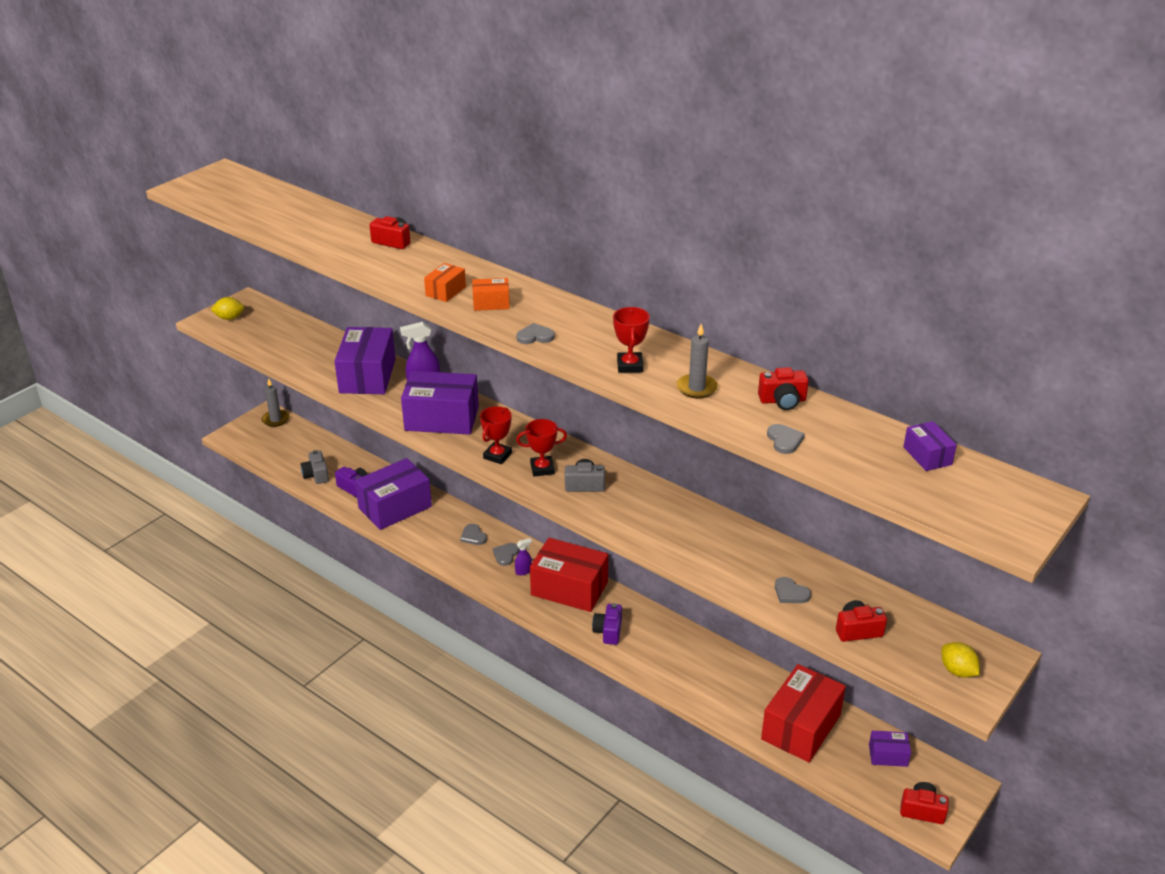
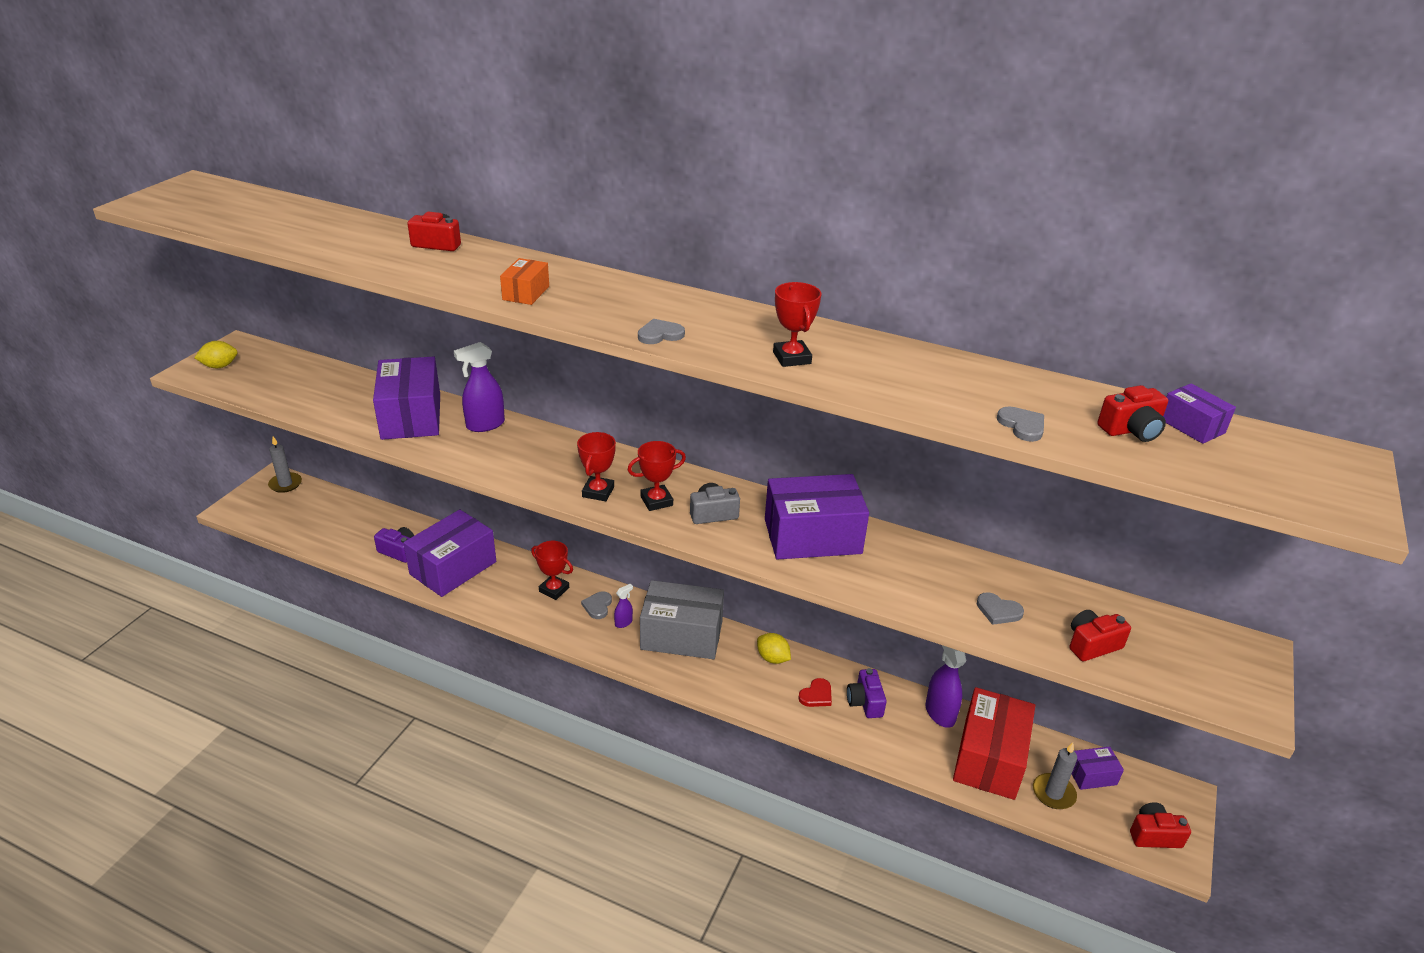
camera: 15 degrees left, 0 degrees up
grey camera [300,450,329,484] -> none
purple box [401,371,479,435] -> purple box moved to [765,474,869,560]
grey heart [460,524,487,545] -> red trophy [531,541,573,600]
orange box [472,278,510,311] -> none
red box [530,538,608,612] -> grey box [640,580,724,659]
purple camera [592,603,622,645] -> purple camera moved to [847,668,887,718]
grey candle [676,324,718,398] -> grey candle moved to [1033,742,1077,809]
red camera [758,367,809,410] -> red camera moved to [1097,385,1168,442]
yellow lemon [942,642,980,678] -> yellow lemon moved to [757,633,791,664]
none -> red heart [798,678,832,707]
none -> purple spray bottle [925,645,966,728]

